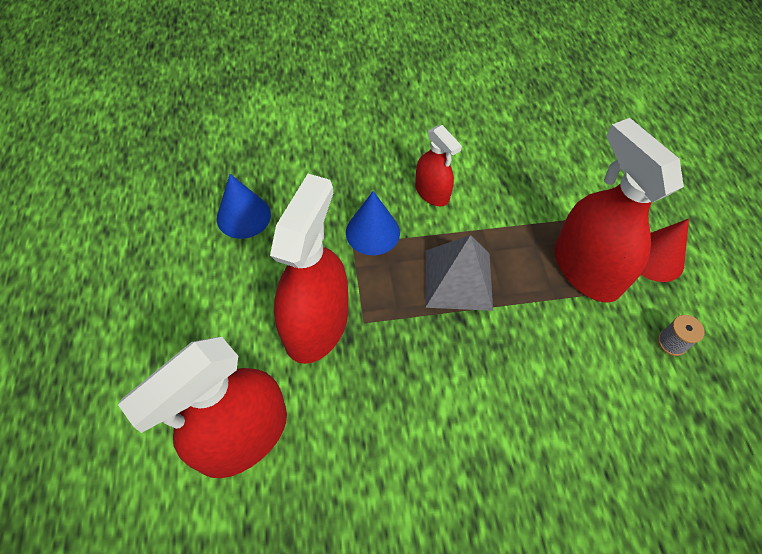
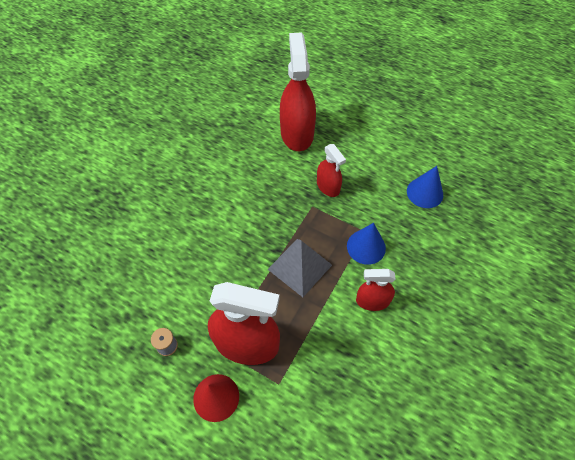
camera: 130 degrees right, 0 degrees up
red spray bottle [270,174,348,364] -> red spray bottle [317,144,346,197], size x0.54

